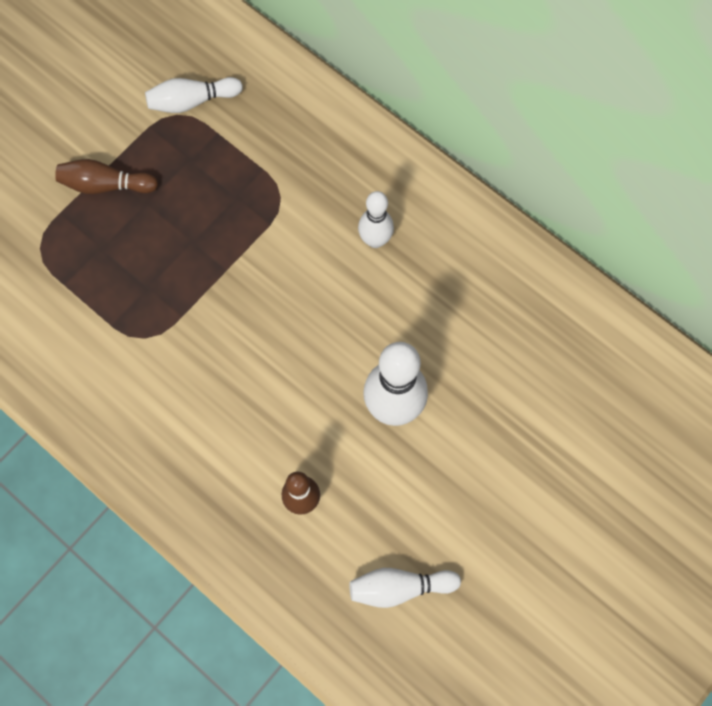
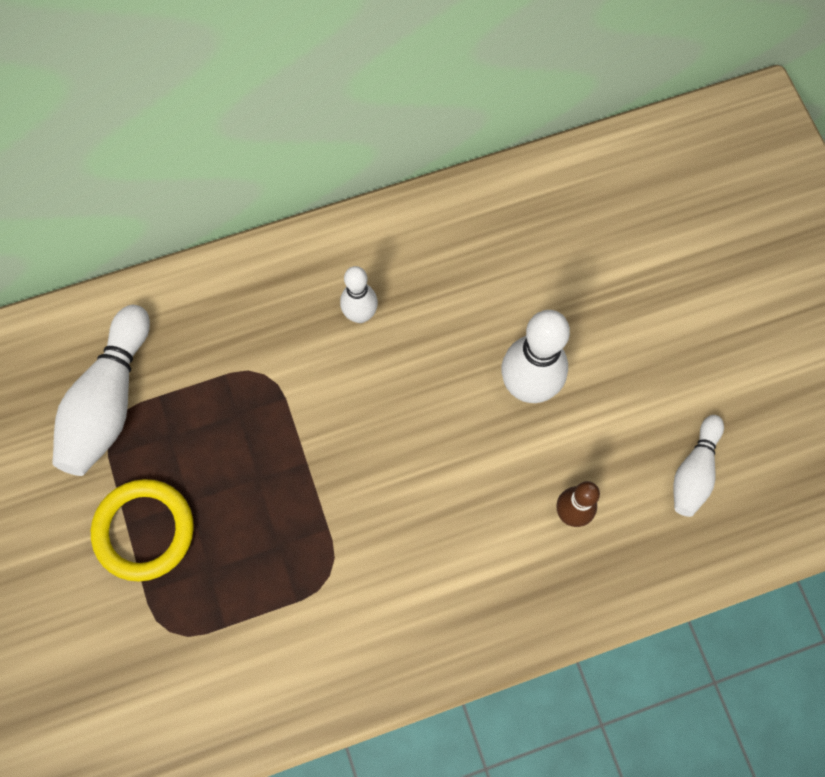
camera: 60 degrees left, 0 degrees up
brown bowling pin [55,159,158,194] -> yellow ring [91,479,194,581]
white bowling pin [145,77,243,113] -> white bowling pin [52,305,150,476], size x1.68

